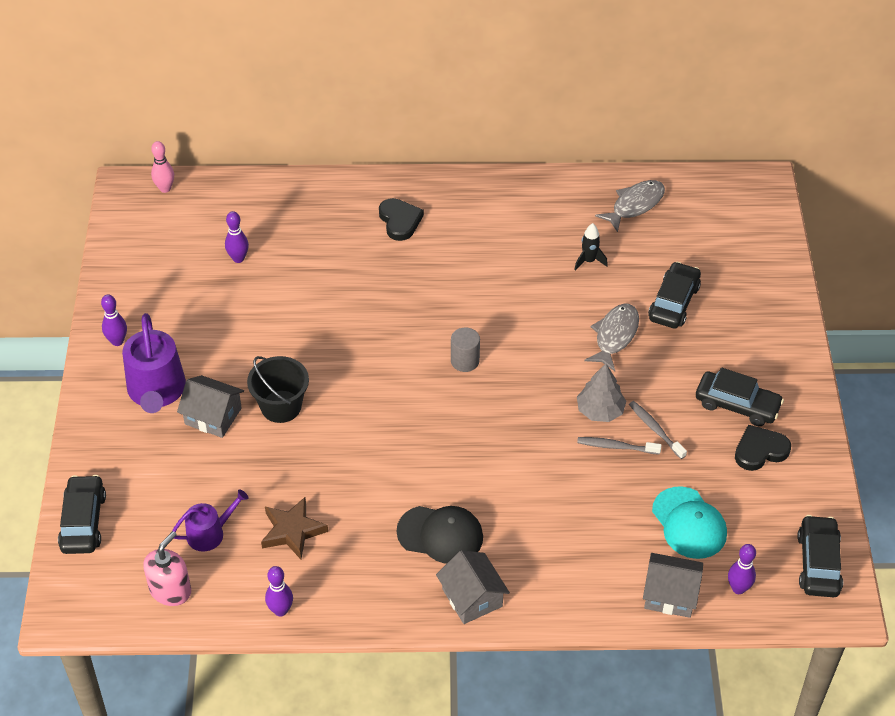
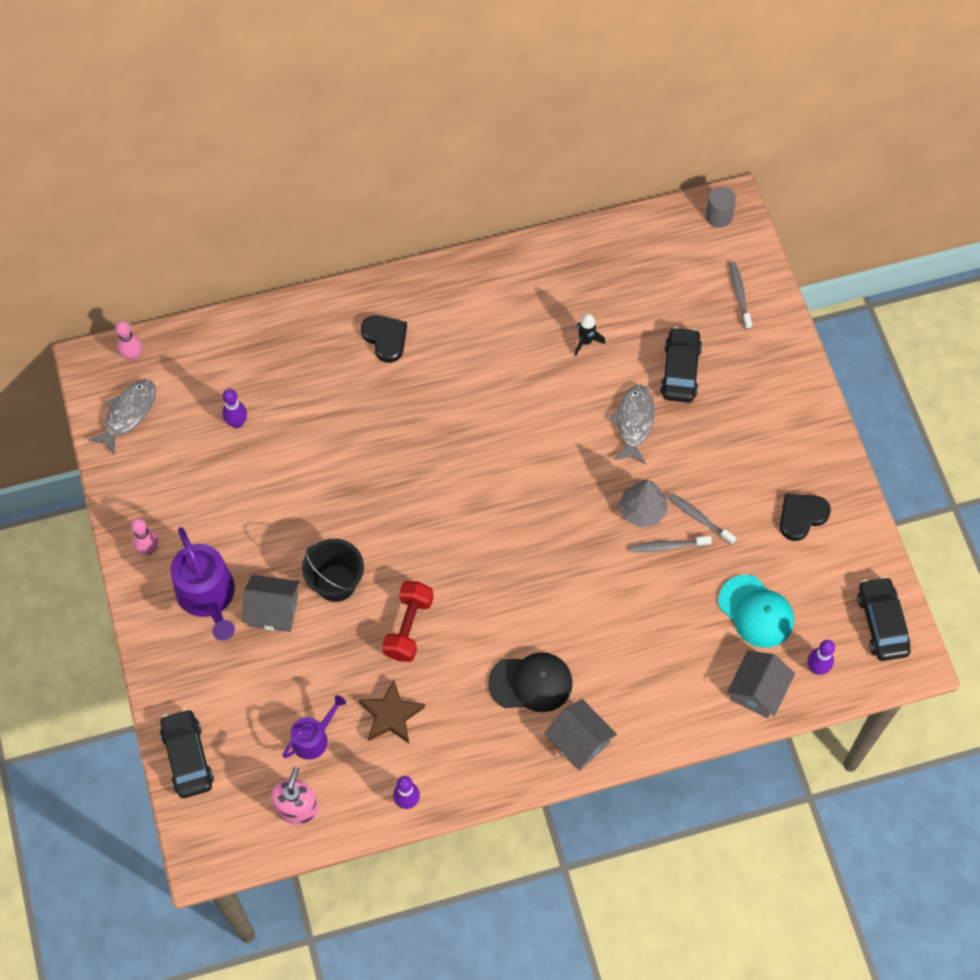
camera: 15 degrees left, 15 degrees up
purple bowling pin [101,294,127,346] -> pink bowling pin [131,518,158,555]
grey cylinder [451,327,480,372] -> grey cylinder moved to [705,187,736,227]
grey fish [595,180,665,232] -> grey fish moved to [88,380,156,456]
grey house [643,553,703,618] -> grey house turned 60 degrees counterclockwise [727,651,795,718]
black car [696,368,784,426] -> none
none -> red dumbbell [382,581,434,662]
none -> grey toothbrush [729,262,752,330]

